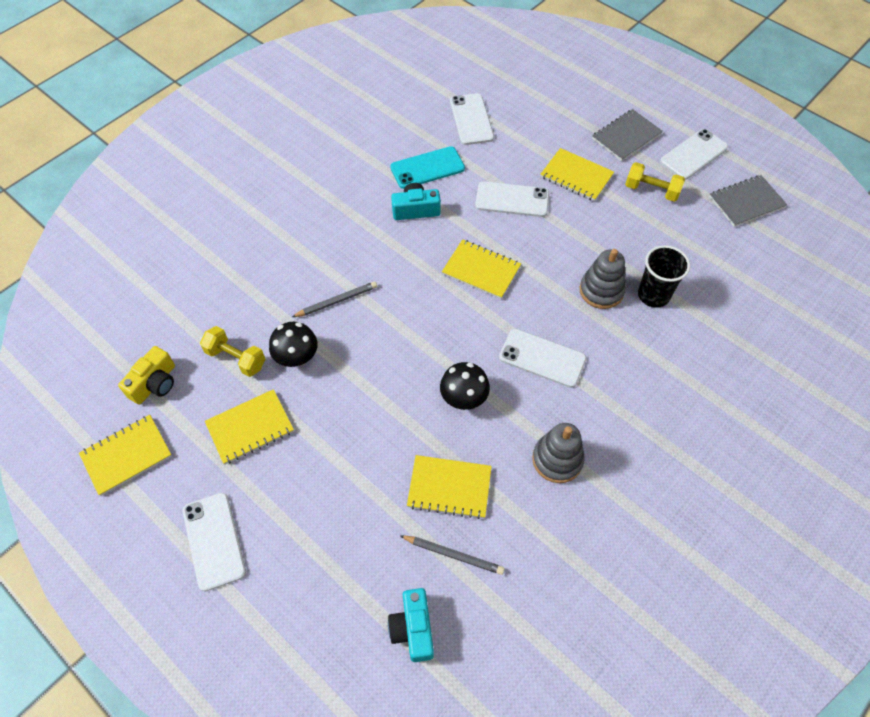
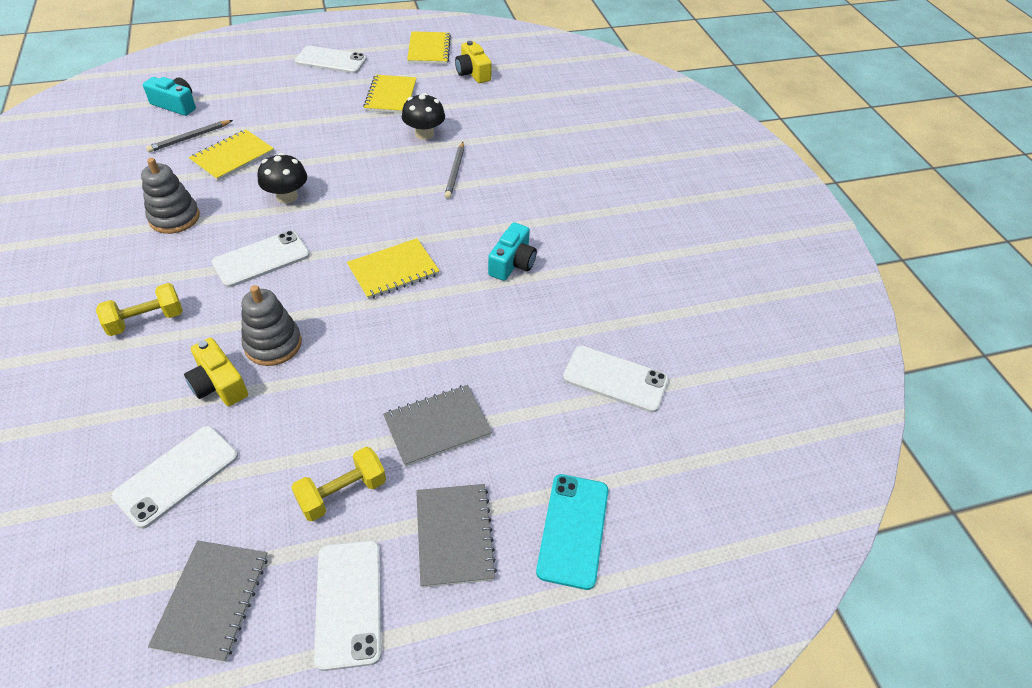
camera: 120 degrees right, 10 degrees down
yellow dumbbell [200,326,265,377] -> yellow dumbbell moved to [96,283,183,336]
turquoise phone [390,146,465,189] -> turquoise phone moved to [536,474,608,590]
white phone [475,181,549,217] -> white phone moved to [112,426,238,529]
yellow notebook [540,148,614,201] -> grey notebook [383,385,492,467]
black cup [638,245,690,308] -> yellow camera [184,338,248,406]

